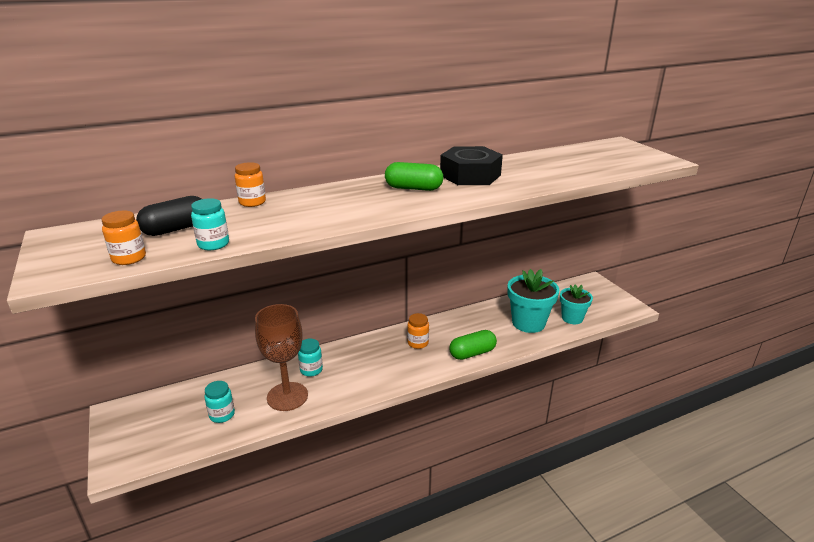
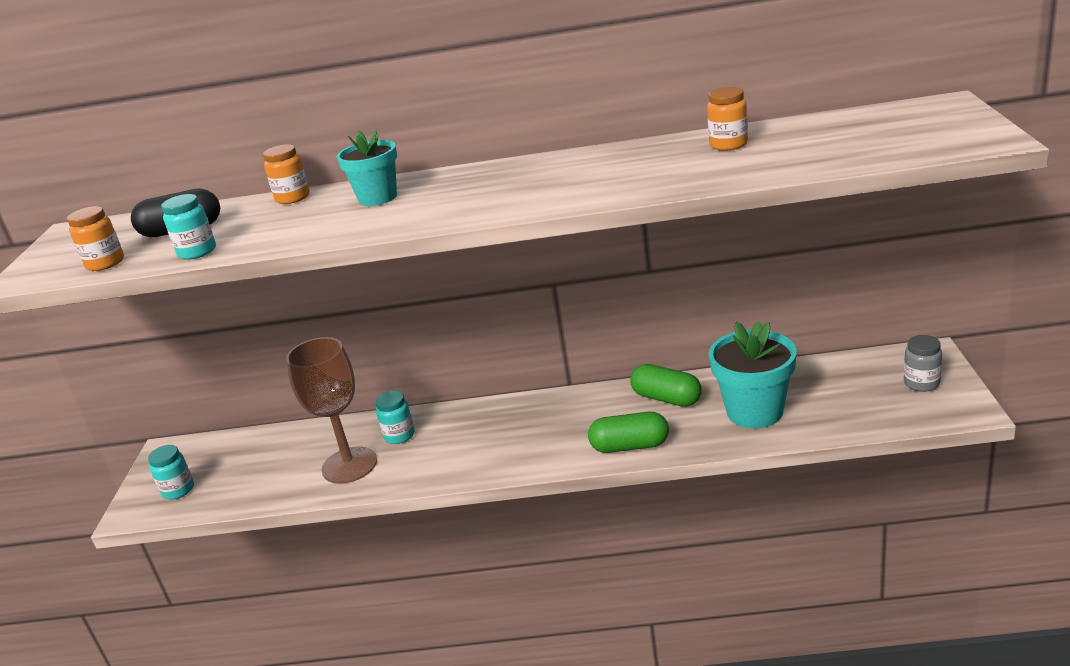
camera: 30 degrees right, 0 degrees up
turquoise jar [204,381,235,423] -> turquoise jar moved to [148,445,194,499]
green capsule [385,162,443,191] -> green capsule moved to [630,364,702,407]
orange jar [407,313,429,349] -> orange jar moved to [707,87,748,151]
black nut [440,146,503,185] -> none
turquoise flower pot [560,284,593,324] -> turquoise flower pot moved to [337,130,397,206]
none -> grey jar [904,335,942,392]

